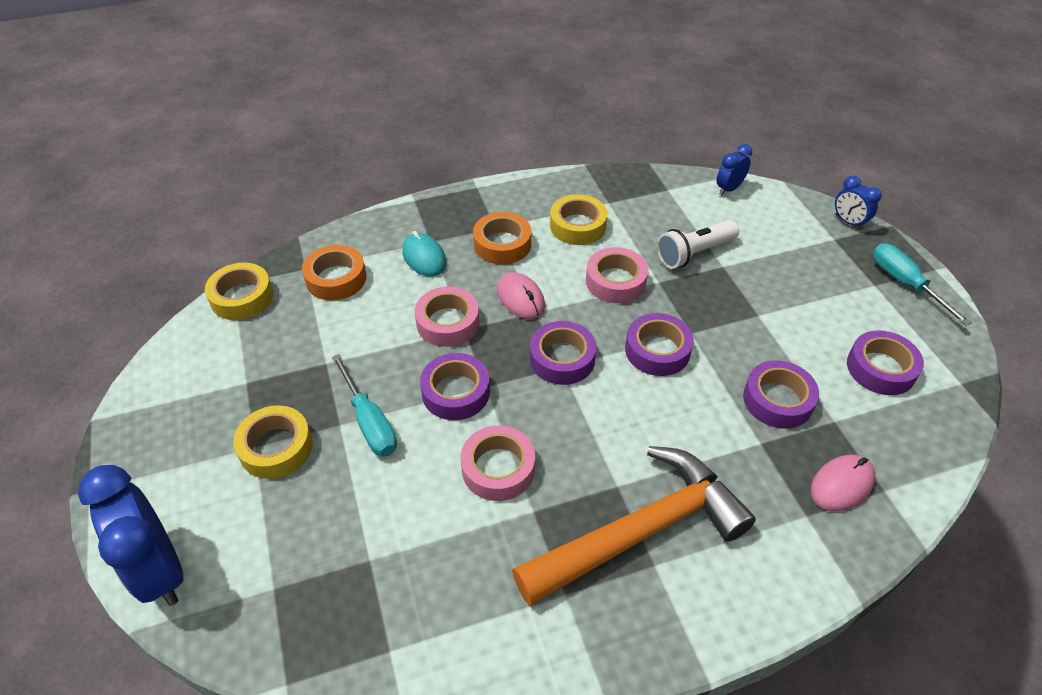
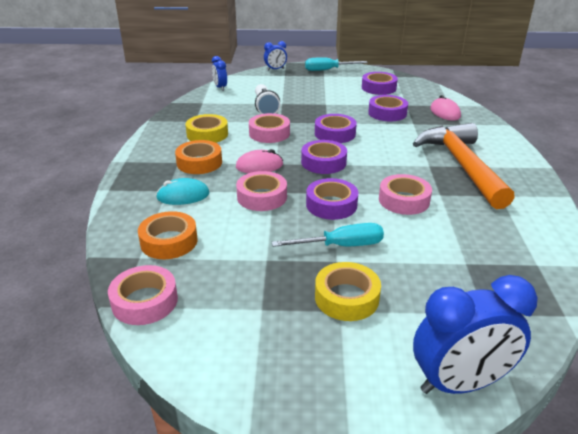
camera: 70 degrees left, 15 degrees down
yellow tape [205,263,273,320] -> pink tape [108,265,178,325]

